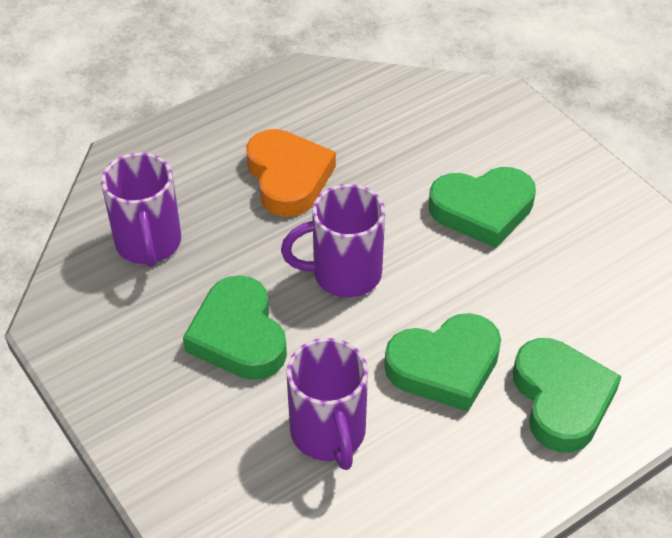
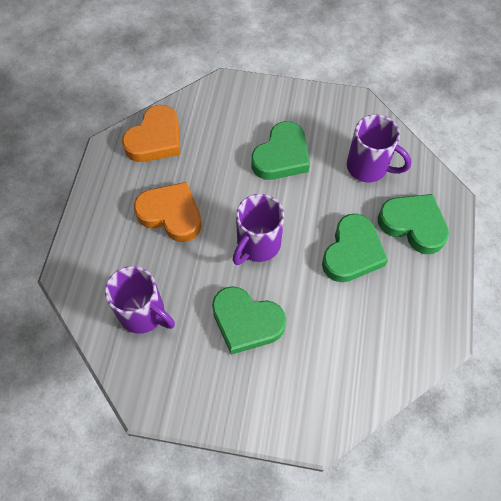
camera: 45 degrees left, 15 degrees up
purple mug [286,338,368,470] -> purple mug moved to [347,114,411,183]
none -> orange heart [122,105,180,162]

